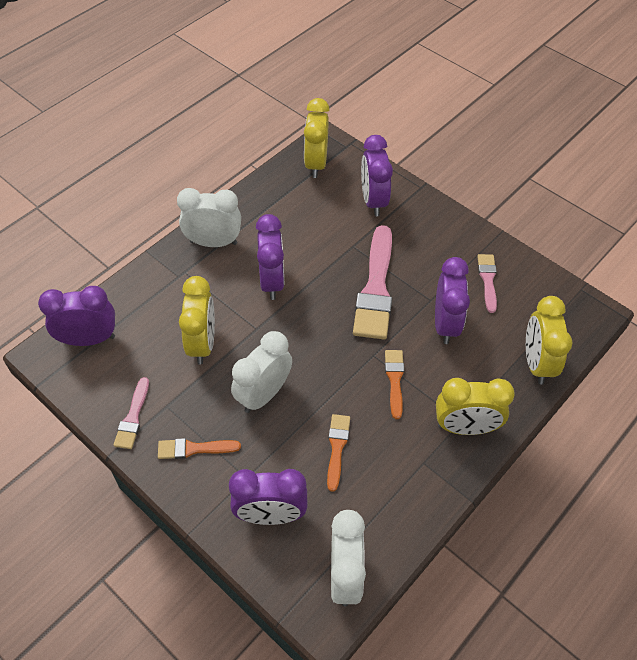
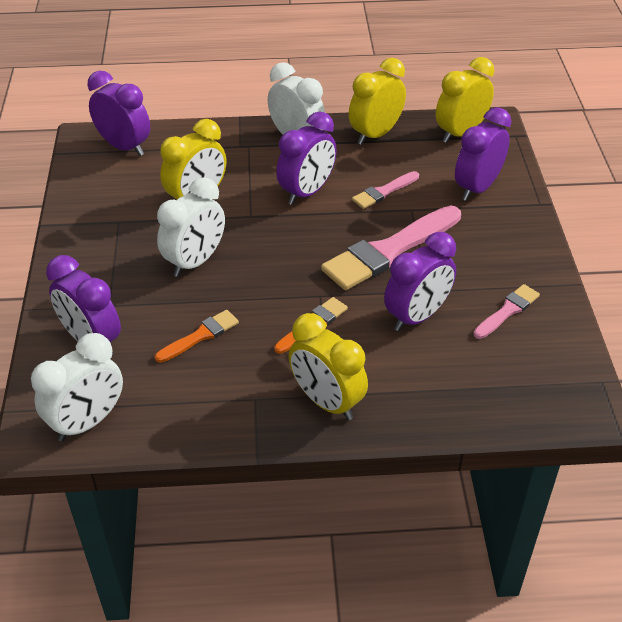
camera: 45 degrees right, 10 degrees down
pink brush [114,377,149,449] -> pink brush moved to [352,171,419,209]
orange brush [158,438,241,459] -> none
white clock [231,331,292,413] -> white clock turned 135 degrees clockwise [157,177,225,277]
yellow clock [526,296,573,385] -> yellow clock moved to [349,58,406,145]

